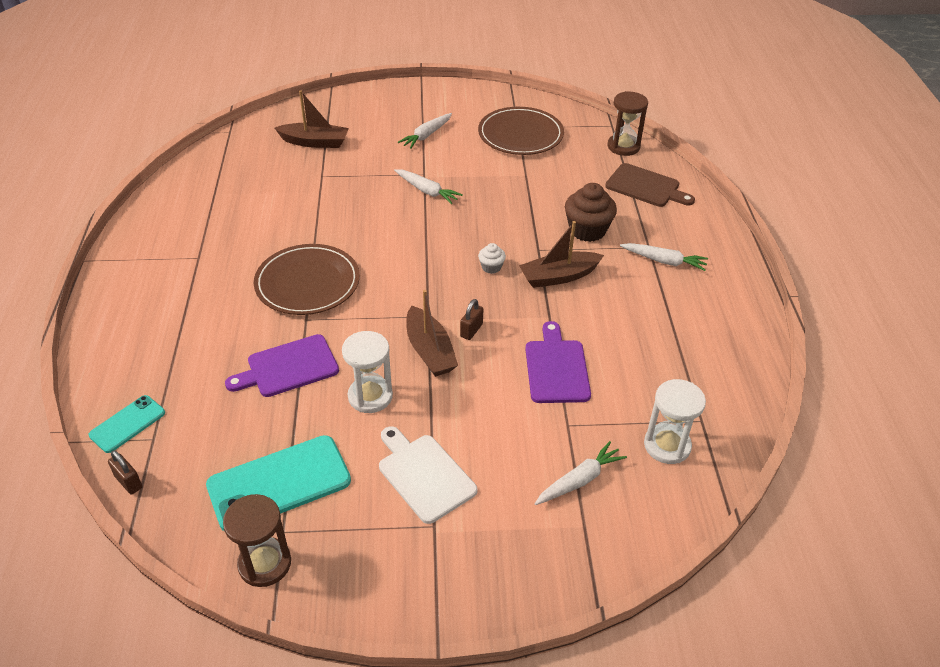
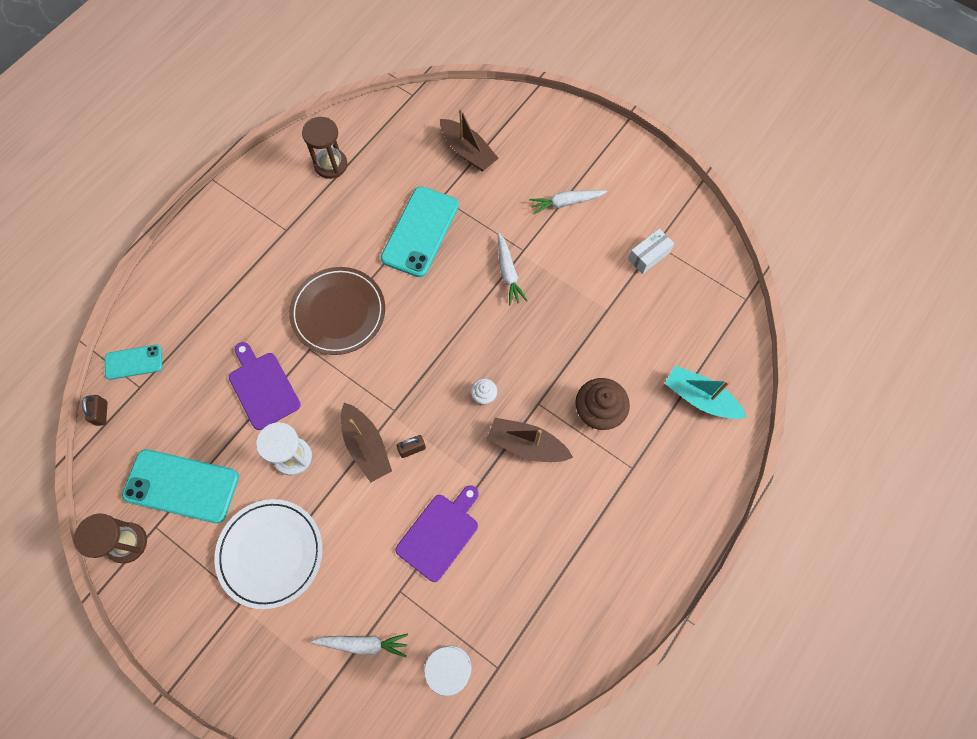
camera: 40 degrees right, 25 degrees up
purple cutting board [225,334,339,397] -> purple cutting board turned 45 degrees clockwise [229,342,301,430]
white cutting board [379,426,477,524] -> white plate [214,499,323,609]
brown boat [406,290,458,377] -> brown boat turned 45 degrees counterclockwise [341,403,392,482]
brown plate [478,107,564,155] -> white box [628,229,674,274]
brown cutting board [605,163,695,207] -> turquoise boat [665,366,747,419]
brown hourglass [607,91,648,156] -> brown hourglass moved to [302,117,347,179]
white carrot [620,243,708,271] -> none
none -> turquoise phone [381,186,459,277]

